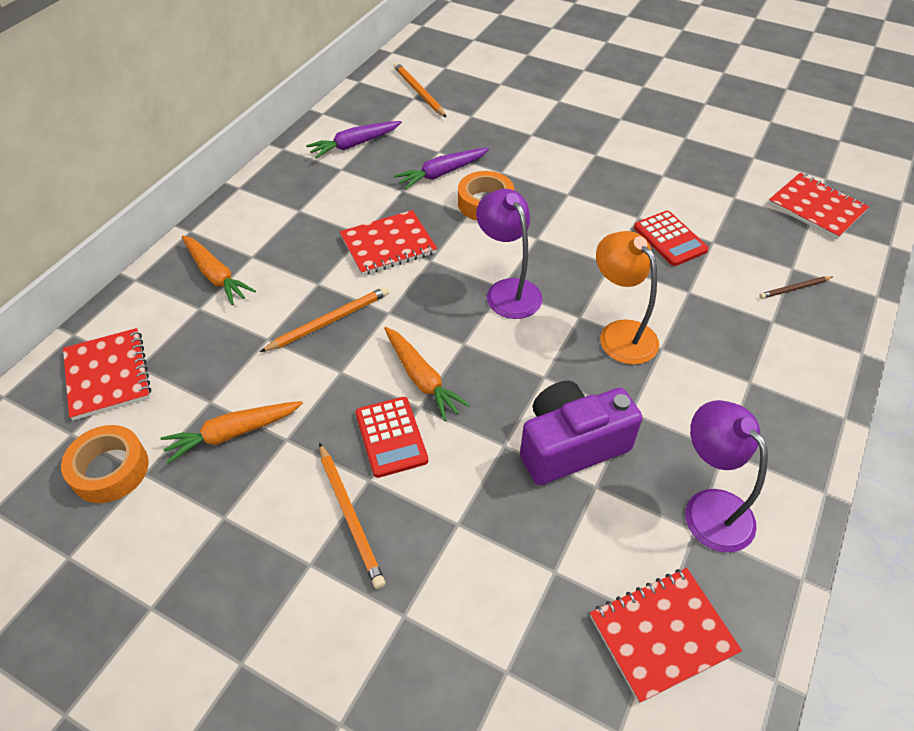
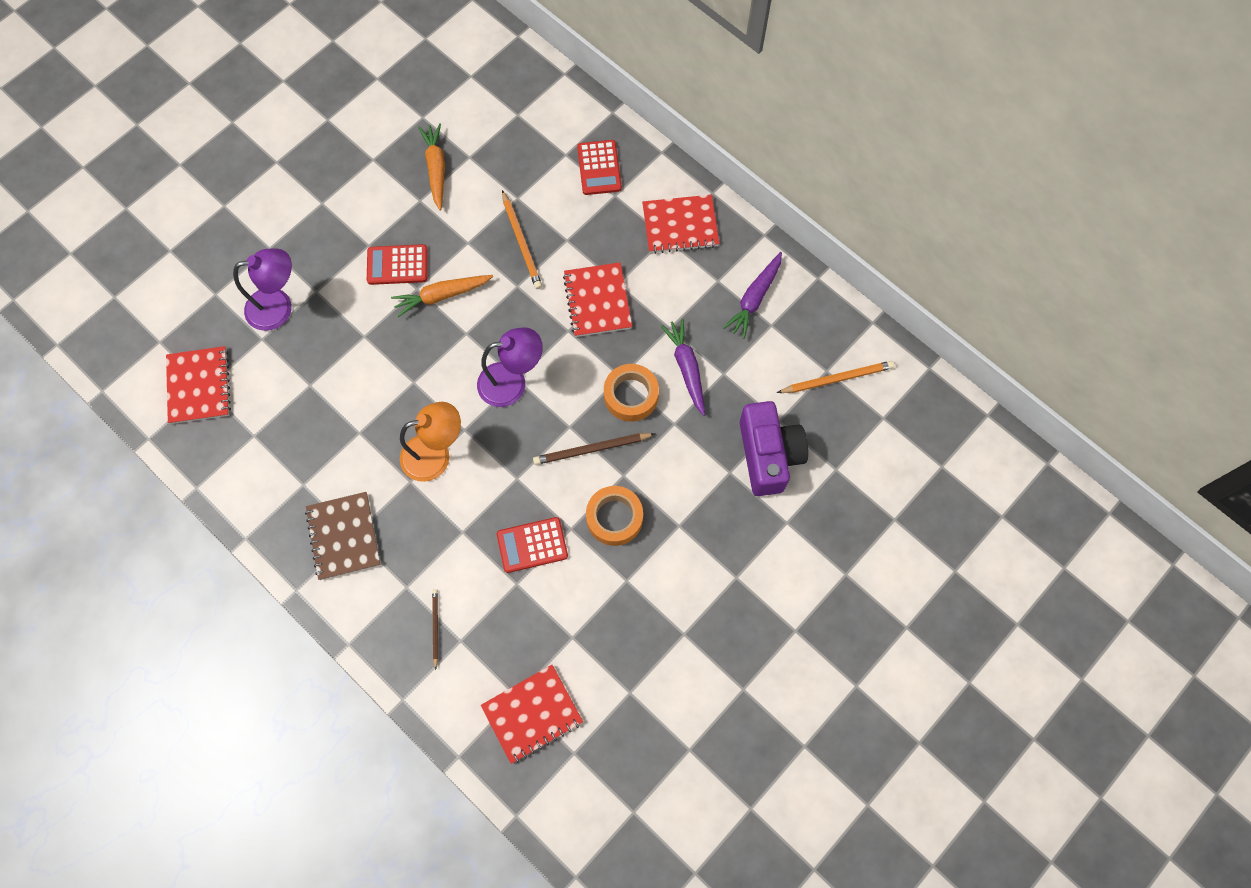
camera: 105 degrees right, 20 degrees up
orange tape [61,425,149,503] -> orange tape moved to [586,486,643,546]
red notebook [63,328,151,420] -> red notebook moved to [642,195,719,254]
orange carrot [182,236,256,305] -> red calculator [577,140,622,195]
purple carrot [306,121,402,159] -> purple carrot turned 135 degrees counterclockwise [723,252,782,339]
orange pencil [319,443,385,589] -> none
purple camera [520,381,643,485] -> purple camera moved to [740,401,808,496]
purple lamp [685,400,768,552] -> purple lamp moved to [233,249,292,331]
none -> brown notebook [305,492,381,580]
none -> brown pencil [533,433,655,465]

